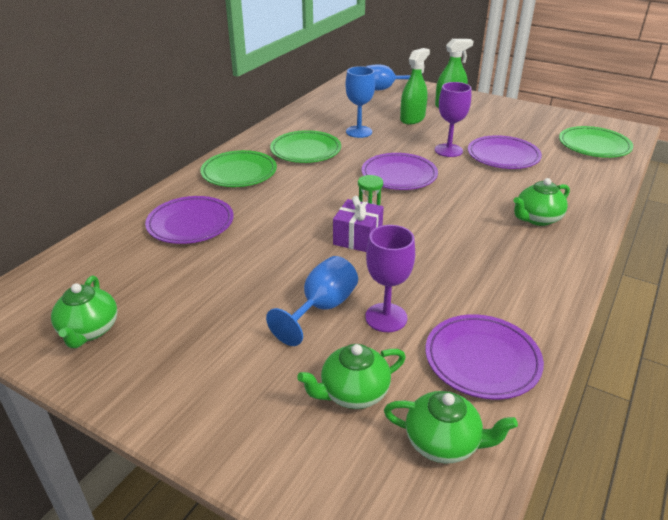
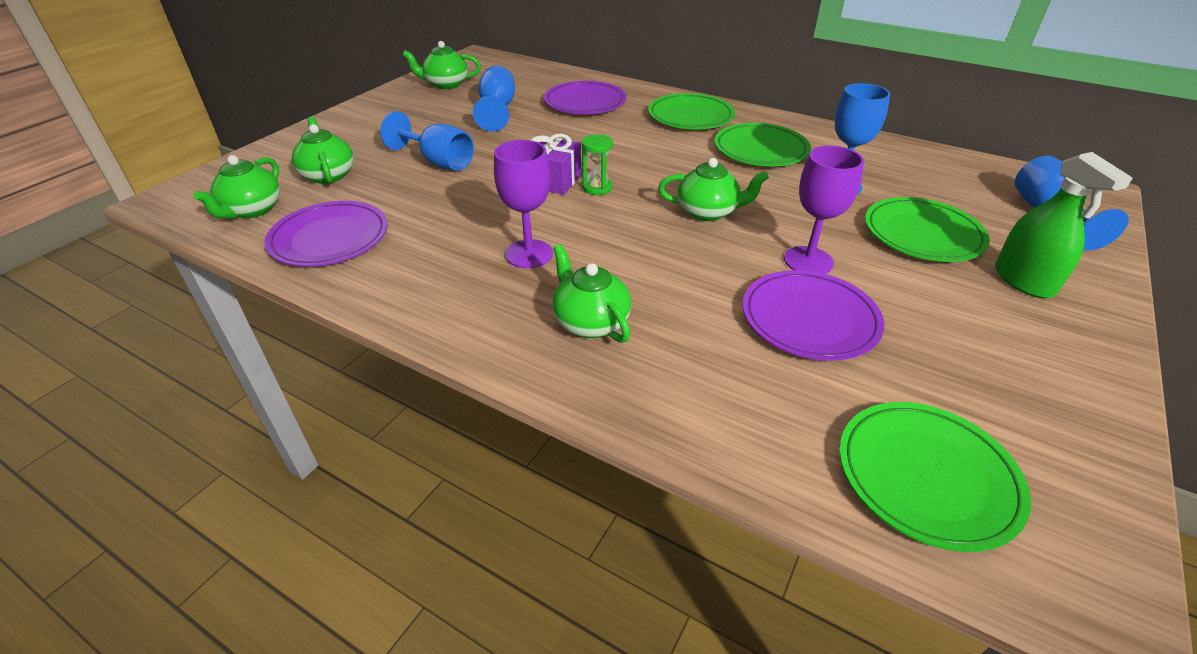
camera: 90 degrees right, 5 degrees up
purple plate [361,153,438,190] -> green teapot [658,158,769,221]
purple goblet [365,225,415,332] -> purple goblet moved to [494,140,553,268]
green spray bottle [400,48,430,125] -> green plate [865,197,990,262]
none -> blue goblet [473,65,515,131]

